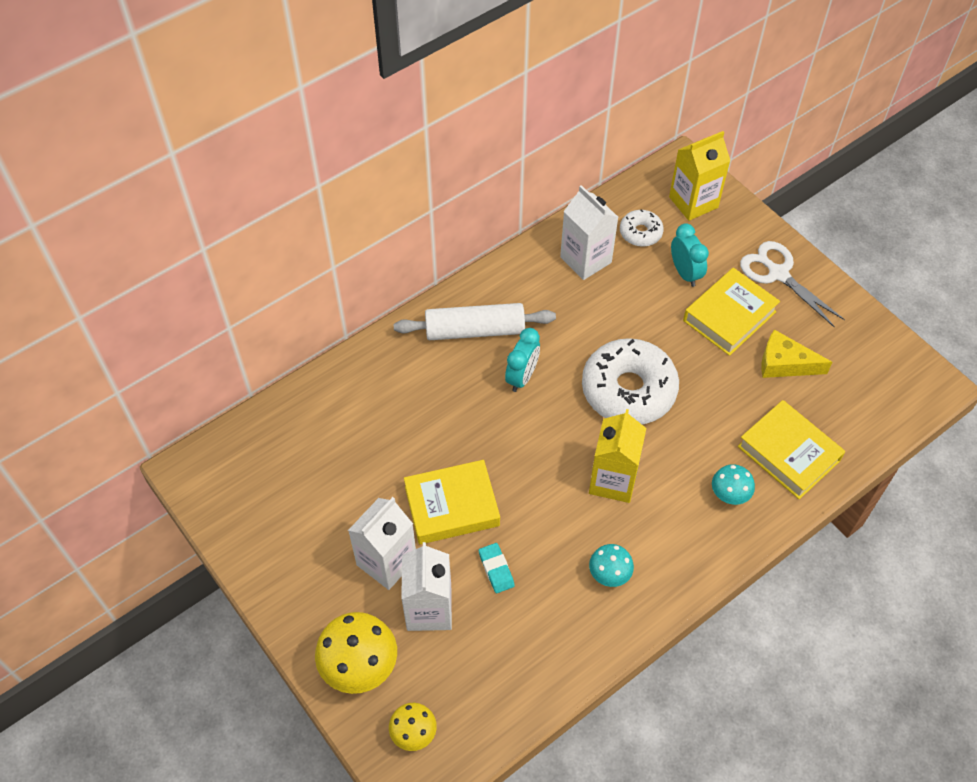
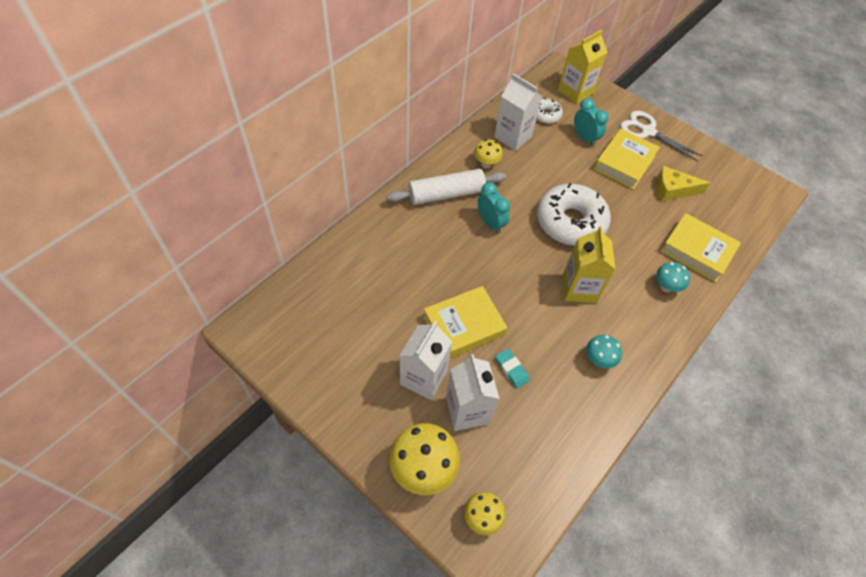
camera: 15 degrees left, 0 degrees up
turquoise clock [505,328,540,392] -> turquoise clock turned 45 degrees counterclockwise [478,182,510,233]
none -> yellow mushroom [474,139,503,168]

